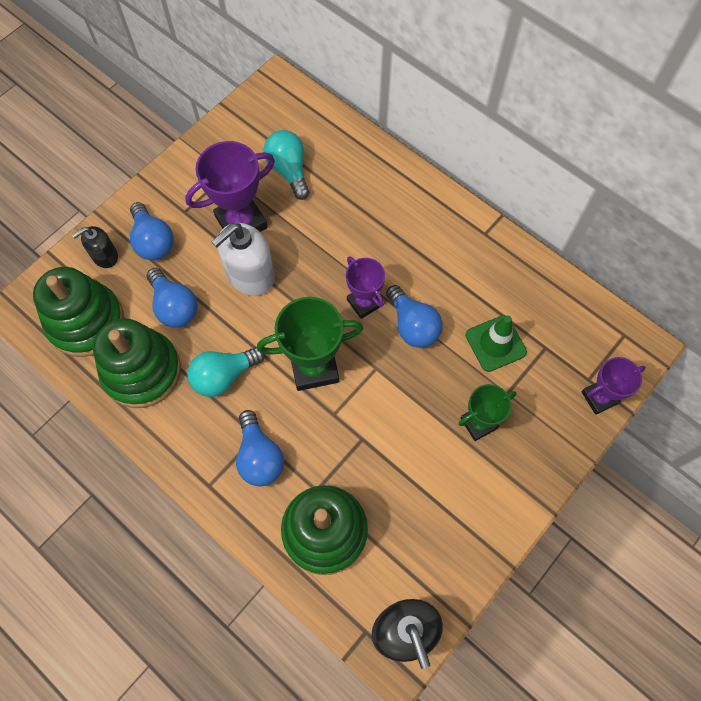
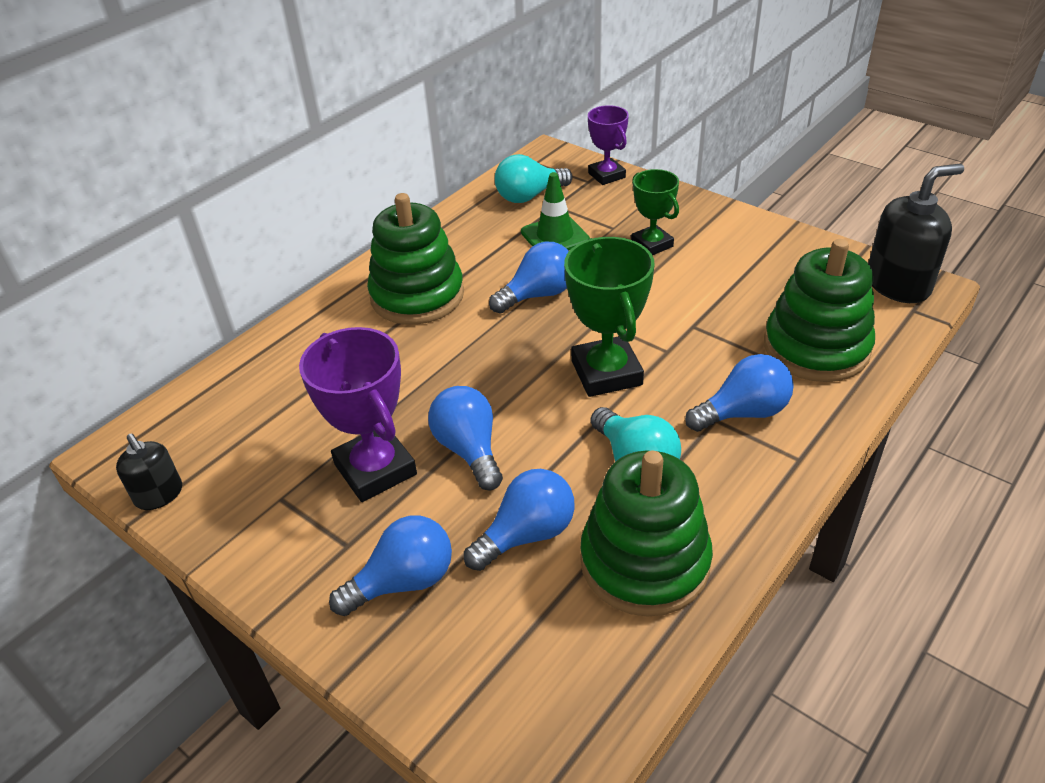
camera: 90 degrees left, 25 degrees down
green stacking toy [33,267,124,357] -> green stacking toy moved to [367,193,464,325]
black soap dispenser [72,226,118,268] -> black soap dispenser moved to [116,433,182,510]
white soap dispenser [211,223,275,296] -> blue light bulb [428,386,503,490]
turquoise light bulb [264,130,310,200] -> turquoise light bulb moved to [495,154,573,203]
purple trophy [346,256,385,319] -> none

